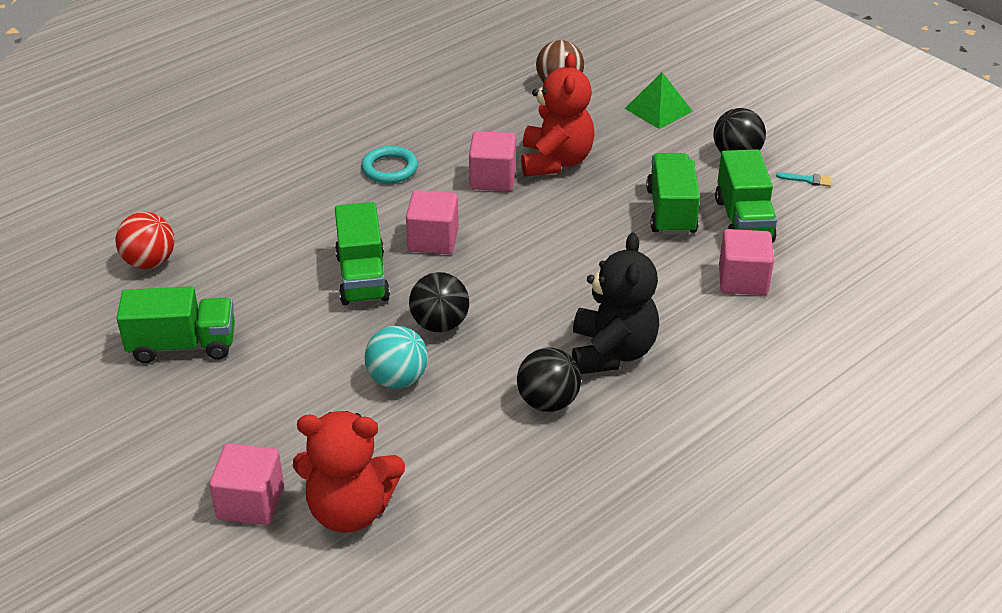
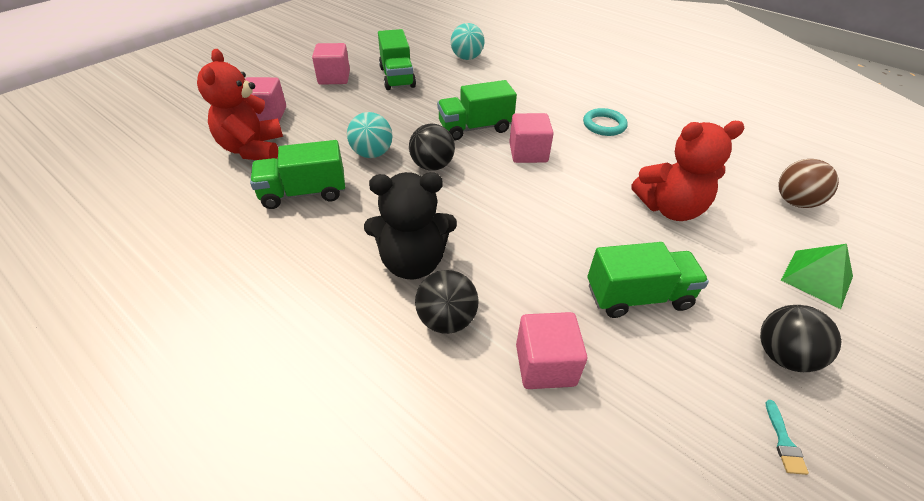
camera: 80 degrees right, 5 degrees up
red ball [115,212,175,269] -> turquoise ball [451,23,484,60]
pink cube [469,131,516,191] -> pink cube moved to [312,43,350,85]
black ball [517,348,581,412] -> black ball moved to [415,270,479,334]
green truck [715,149,777,243] -> green truck moved to [250,140,345,209]

